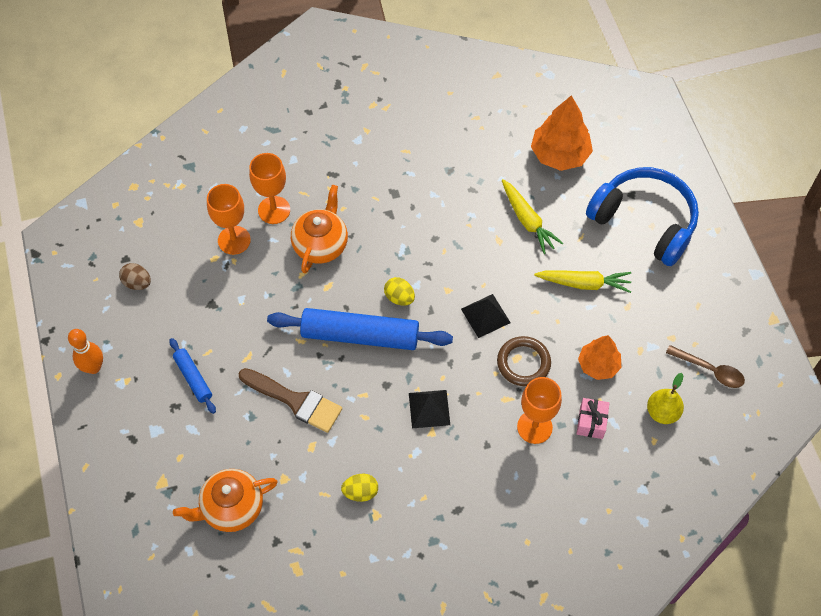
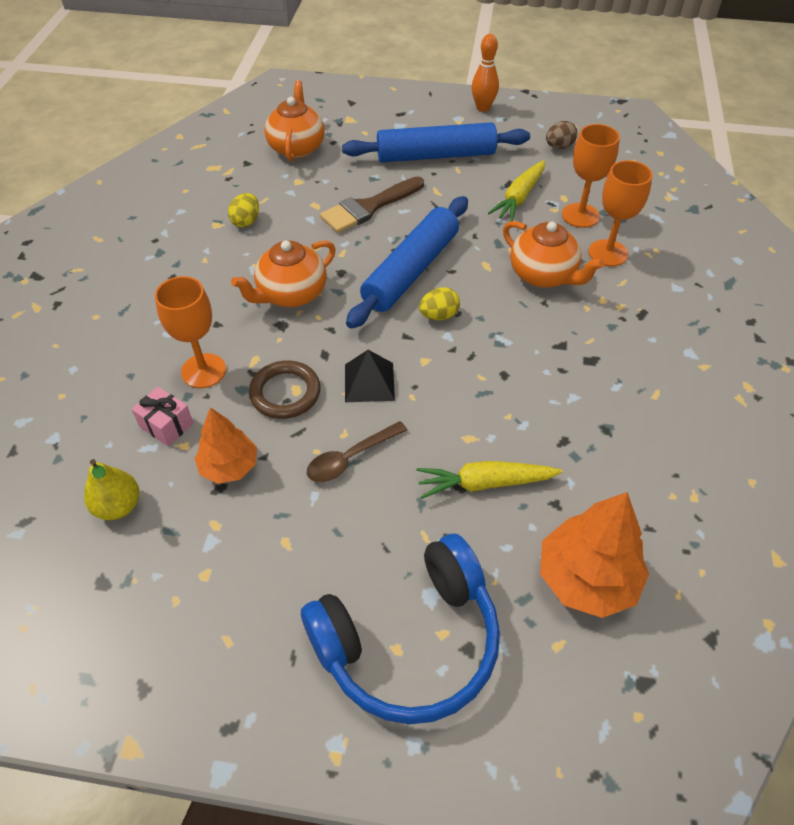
camera: 115 degrees right, 10 degrees down
blue rolling pin [169,338,216,414] -> blue rolling pin [342,122,530,162], size x2.00
black pyramid [409,390,450,428] -> orange teapot [231,240,336,307]
yellow carrot [534,270,631,293] -> yellow carrot moved to [488,160,545,222]
brown spoon [666,345,745,388] -> brown spoon moved to [307,421,407,482]

